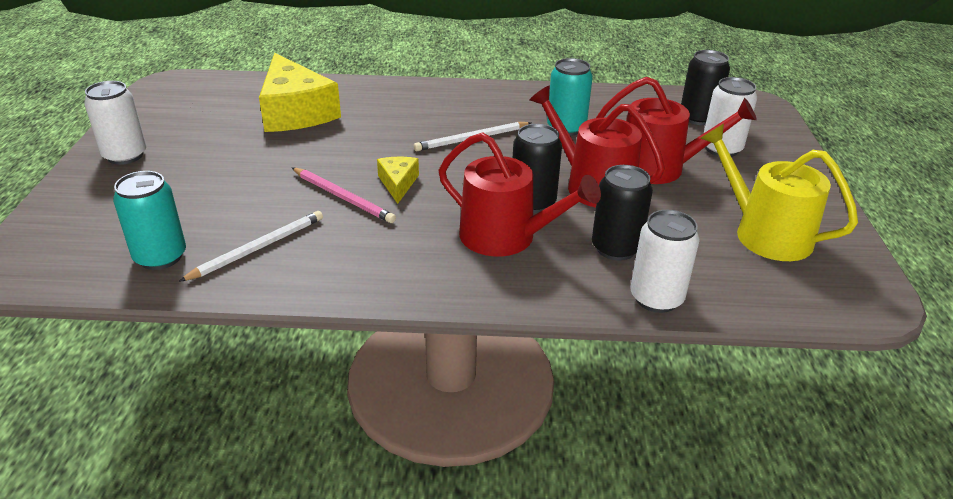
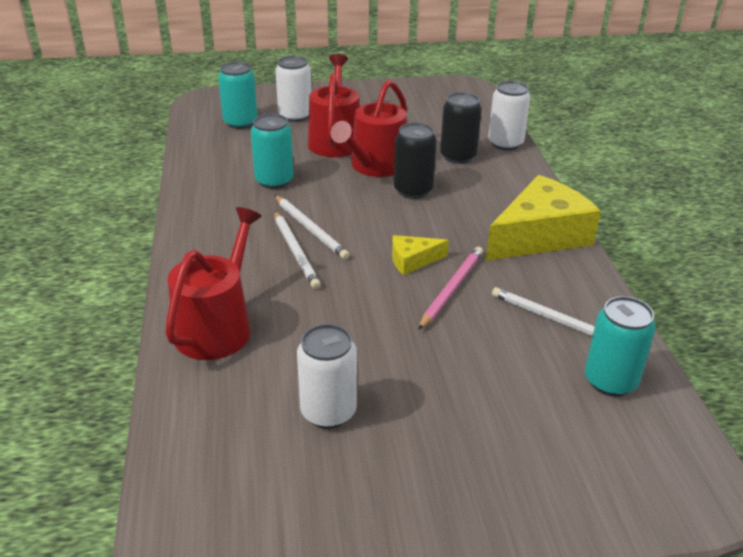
camera: 100 degrees left, 0 degrees up
white can [84,81,146,165] -> white can moved to [297,324,357,429]
yellow cheese [259,53,341,132] -> yellow cheese moved to [486,175,601,261]
red watering can [439,132,601,257] -> red watering can moved to [165,207,262,360]
black can [681,50,730,125] -> turquoise can [218,61,257,129]
yellow watering can [700,124,858,261] -> none
none -> white pencil [274,211,321,289]

